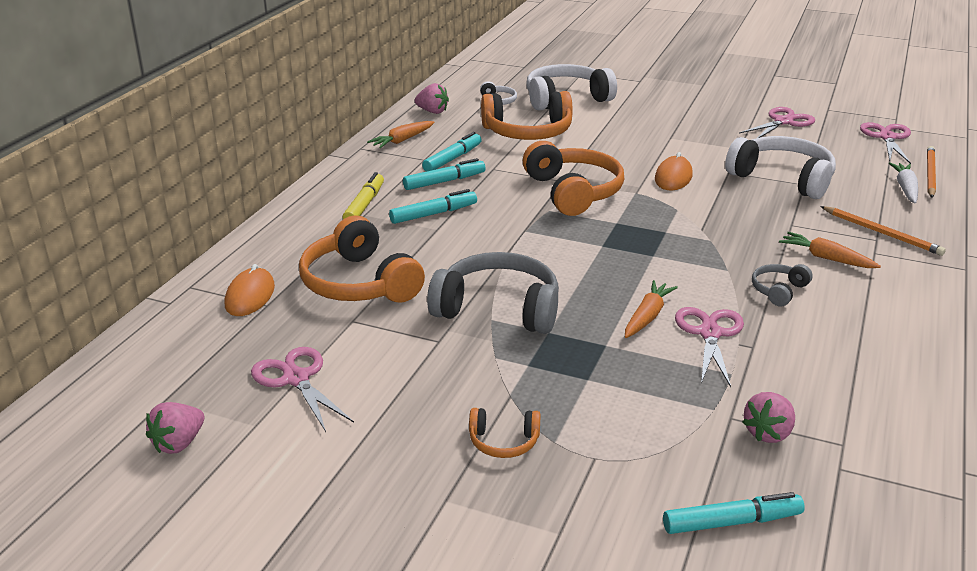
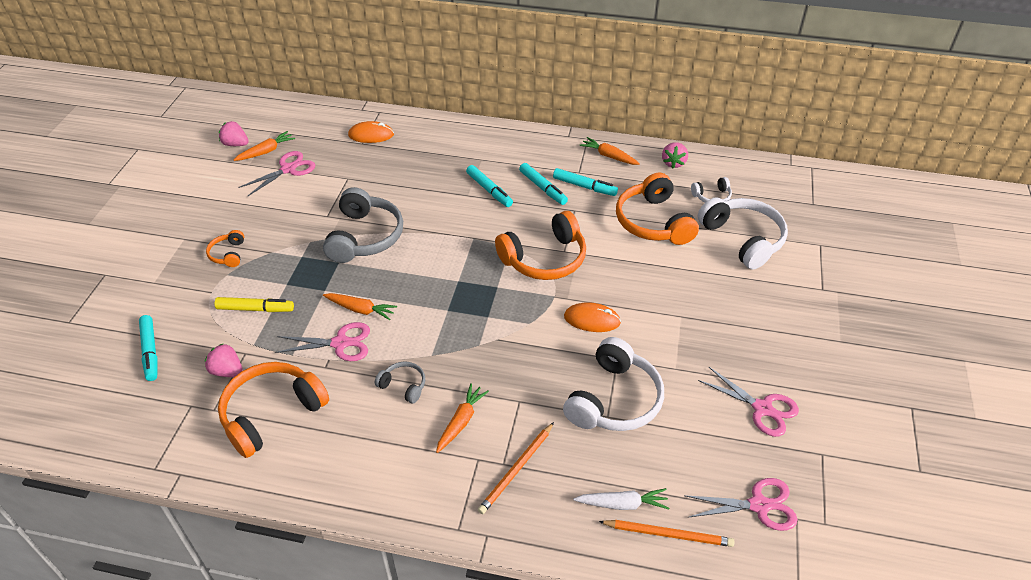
camera: 80 degrees right, 15 degrees up
orange headphones [299,216,425,303] -> orange headphones moved to [218,362,329,458]
yellow marker [343,172,384,219] -> yellow marker moved to [214,297,294,312]
none -> orange carrot [234,131,295,161]

